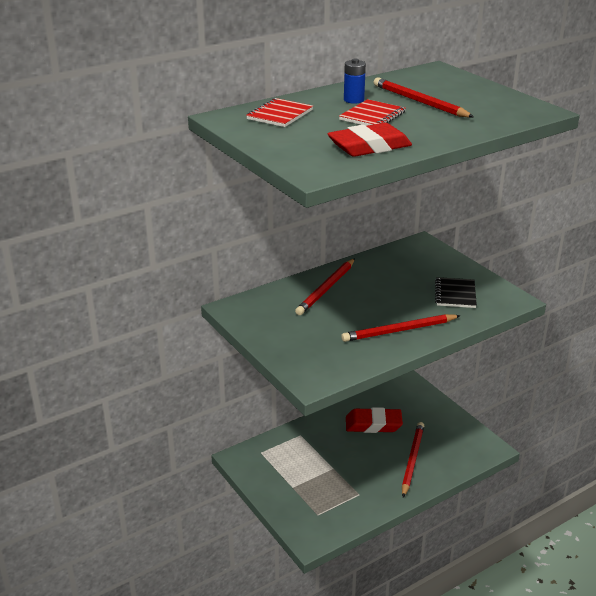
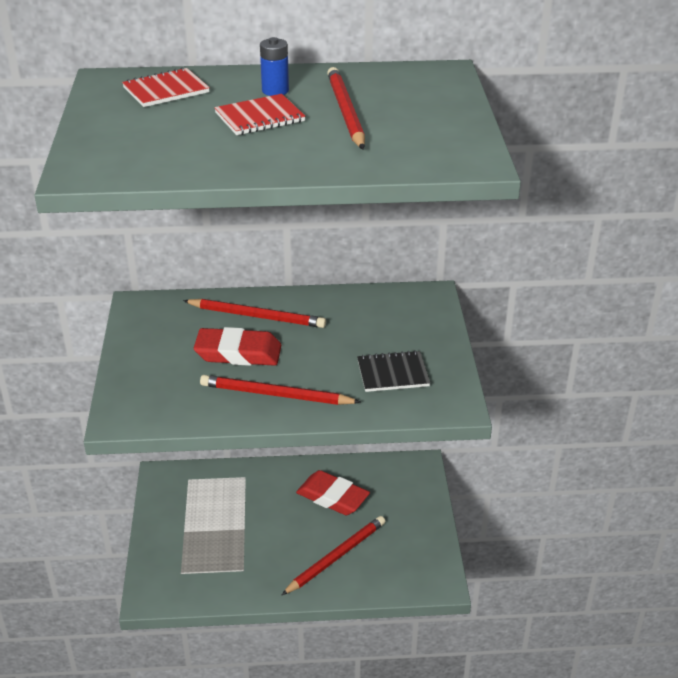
camera: 30 degrees right, 5 degrees up
red pencil [295,259,355,315] -> red pencil turned 135 degrees counterclockwise [183,299,326,328]
red eraser [327,123,412,157] -> red eraser moved to [194,327,281,366]
black notebook [435,277,477,308] -> black notebook turned 45 degrees clockwise [357,350,430,392]

